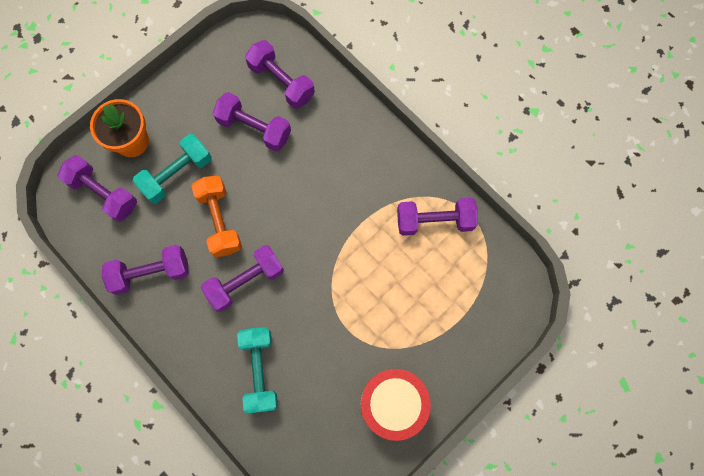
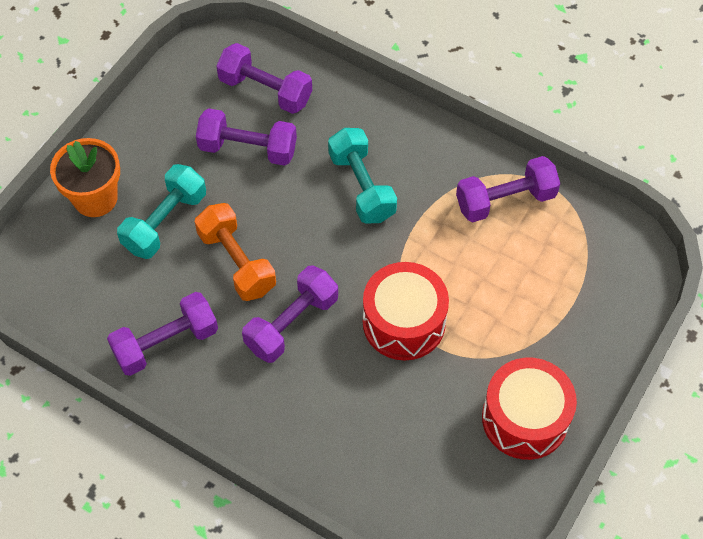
camera: 15 degrees left, 15 degrees down
purple dumbbell [58,155,137,222] -> none
turquoise dumbbell [237,327,278,414] -> turquoise dumbbell moved to [328,128,397,224]
none -> red drum [363,262,449,360]

